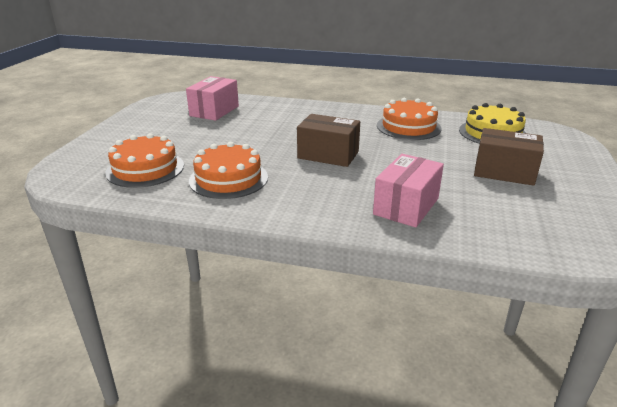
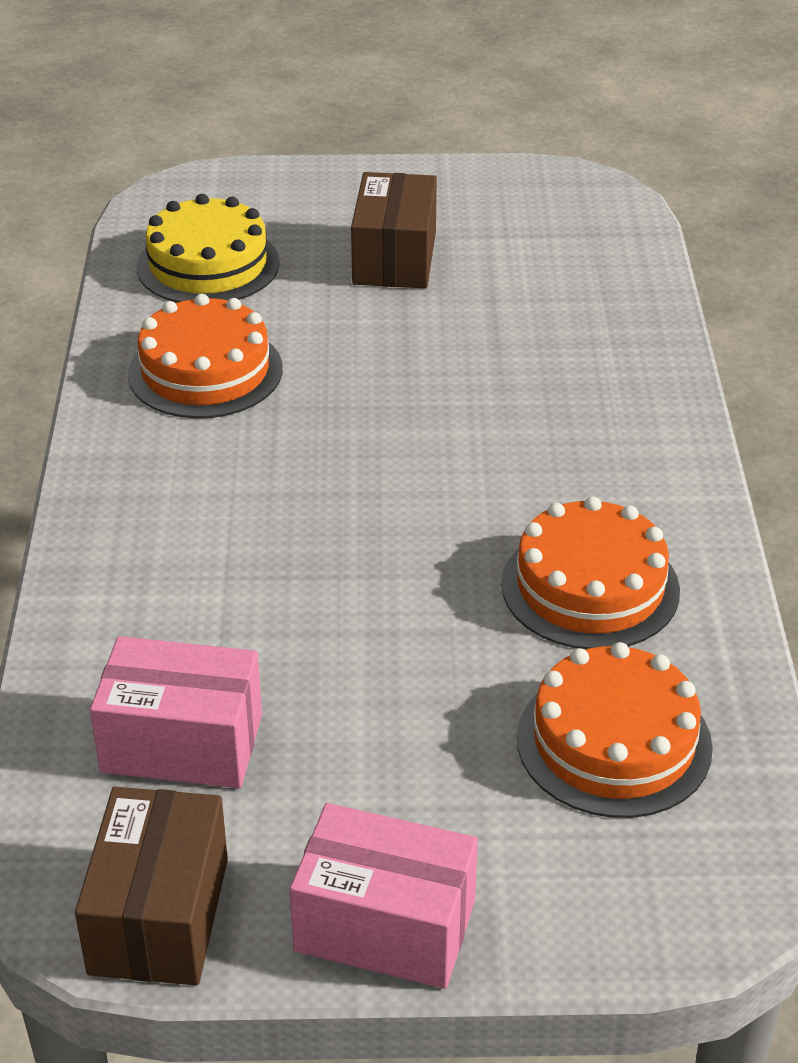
camera: 105 degrees left, 10 degrees up
brown box [297,114,360,167] -> brown box moved to [75,787,228,985]
pink box [373,154,444,227] -> pink box moved to [290,803,478,989]

